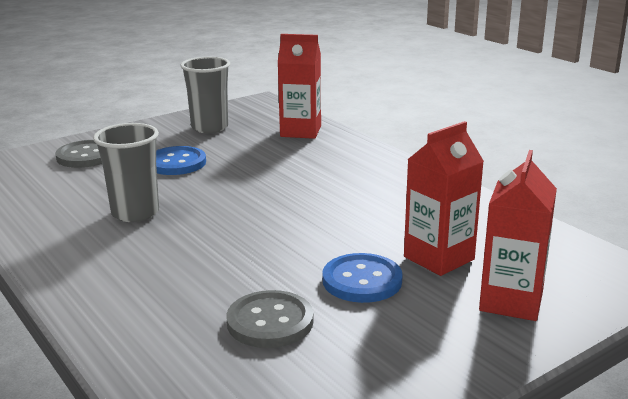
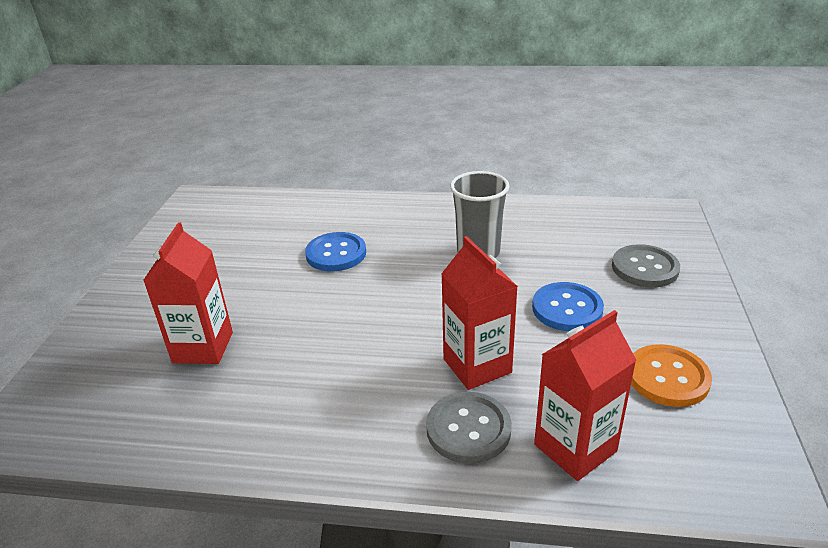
camera: 135 degrees right, 10 degrees up
grey cup [180,57,230,133] -> orange button [631,344,712,407]
grey button [226,290,314,348] -> grey button moved to [426,392,512,464]
blue button [323,253,403,303] -> blue button moved to [305,232,366,271]
red carton [479,150,557,321] -> red carton moved to [441,236,518,390]

